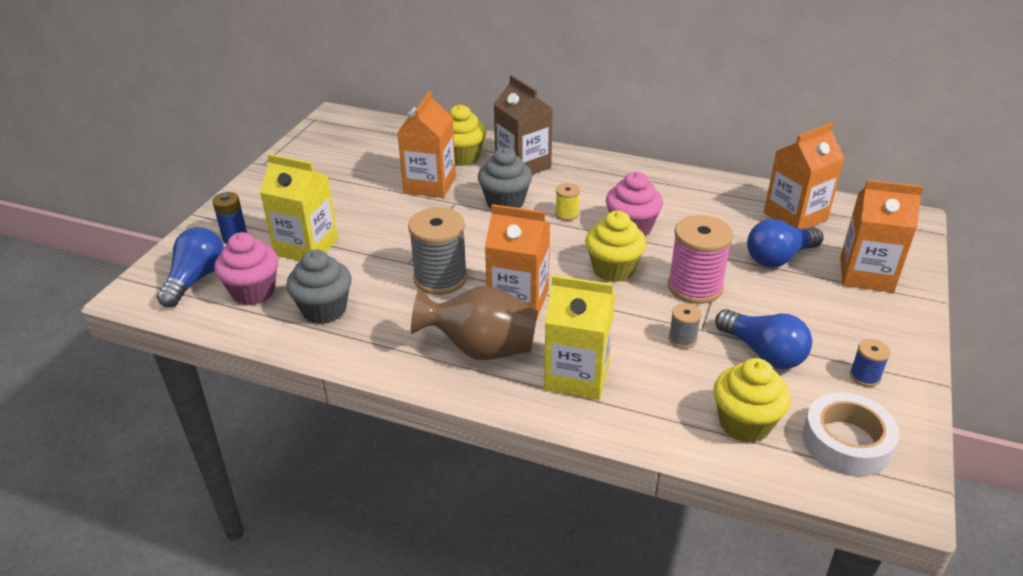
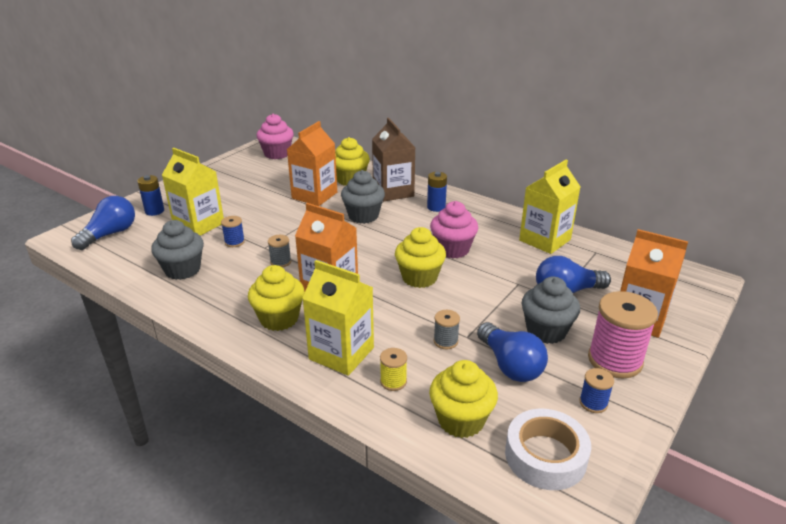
camera: 15 degrees right, 5 degrees down
pink cupcake [214,232,279,305] -> pink cupcake moved to [256,114,294,159]
grey spool [408,207,467,295] -> grey spool [268,235,291,267], size x0.48
brown vase [411,286,538,360] -> yellow cupcake [248,265,305,331]
yellow spool [555,183,580,221] -> yellow spool moved to [380,348,407,391]
pink spool [668,215,733,304] -> pink spool moved to [588,291,658,379]
orange carton [764,123,844,229] -> none
none -> blue spool [221,216,245,247]
none -> blue battery [427,172,447,212]
none -> yellow carton [519,160,580,254]
none -> grey cupcake [522,276,580,344]

